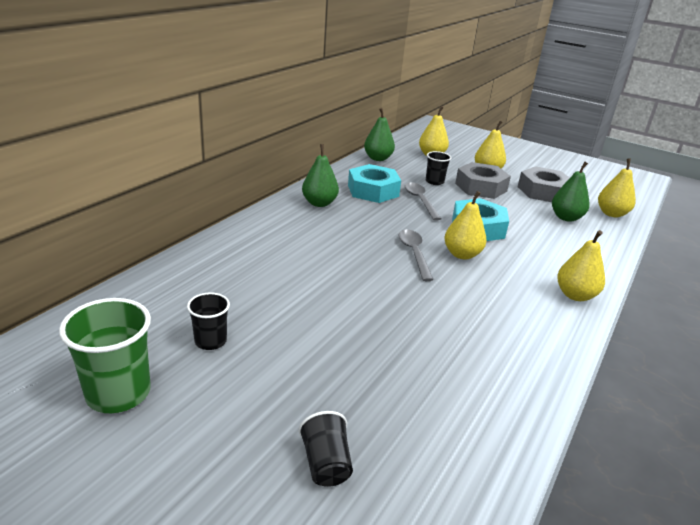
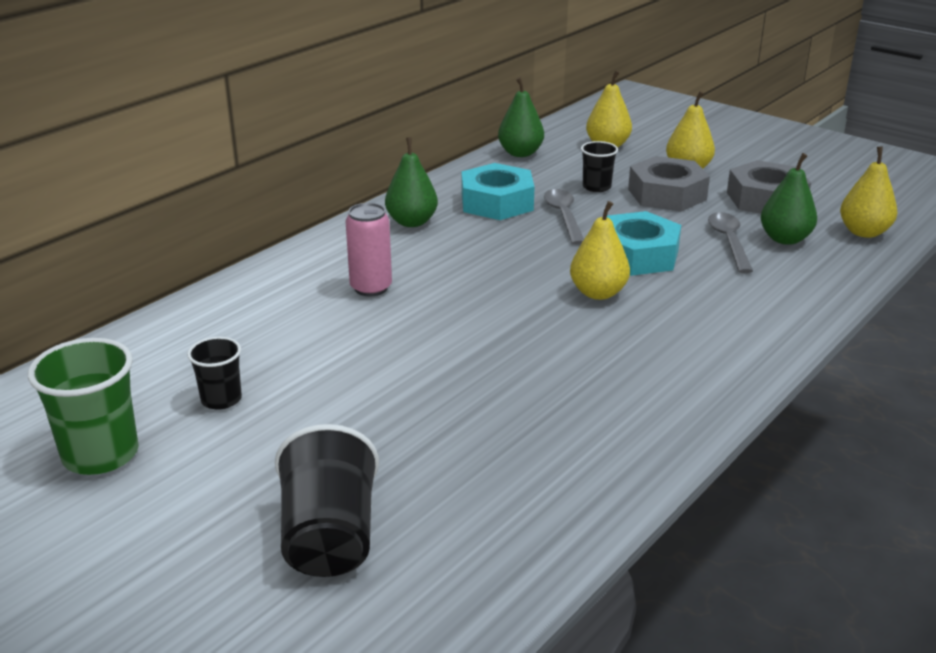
camera: 10 degrees right, 0 degrees up
black cup [298,411,353,487] -> black cup [275,424,379,577], size x1.73
grey spoon [399,230,434,281] -> grey spoon moved to [708,212,753,273]
yellow pear [557,230,605,301] -> none
none -> pink can [345,203,392,297]

